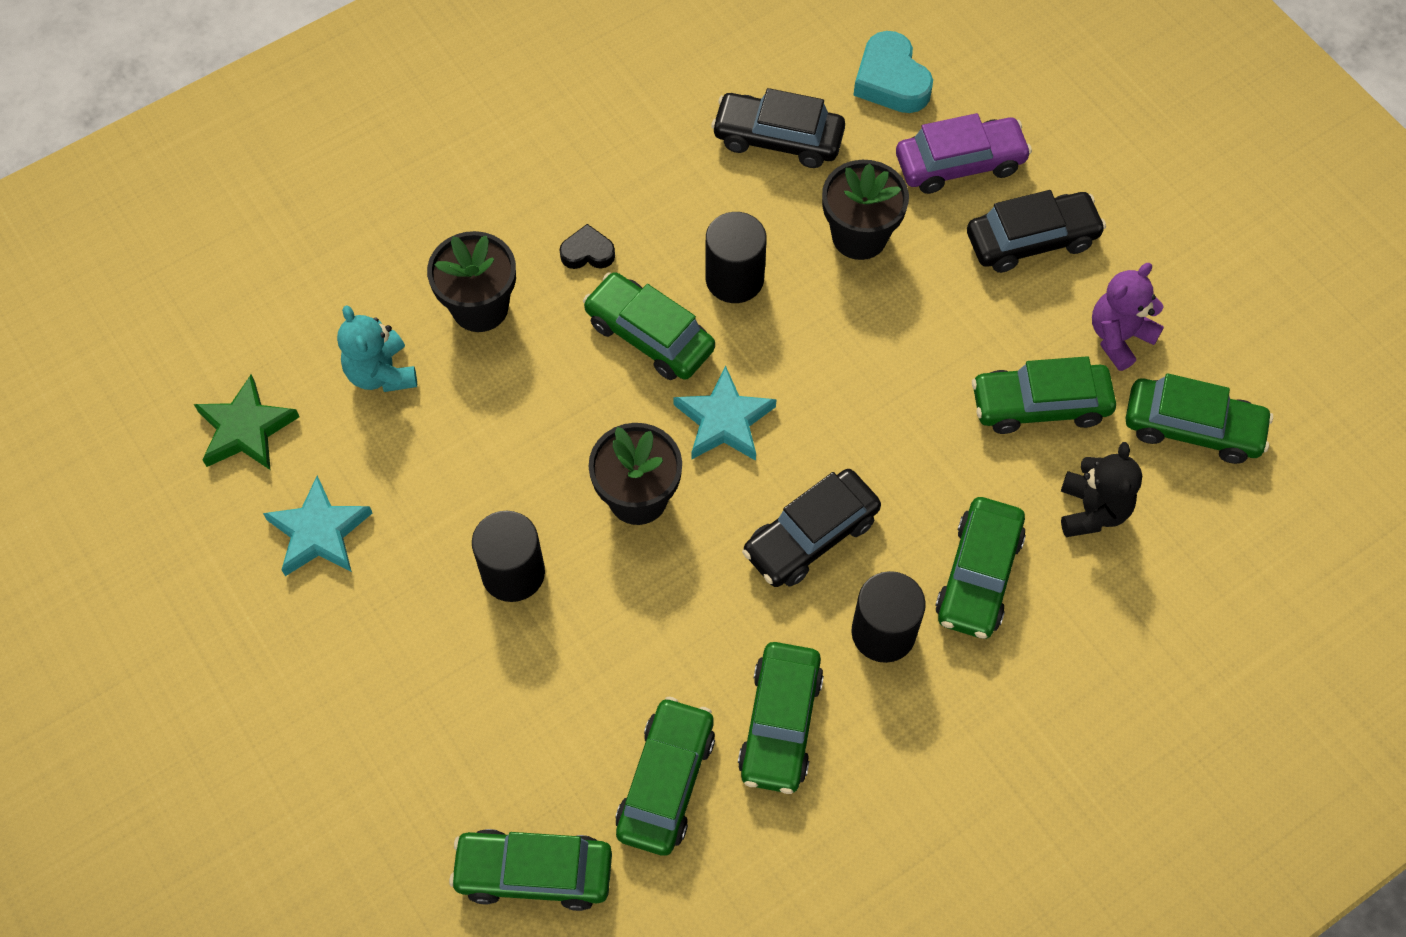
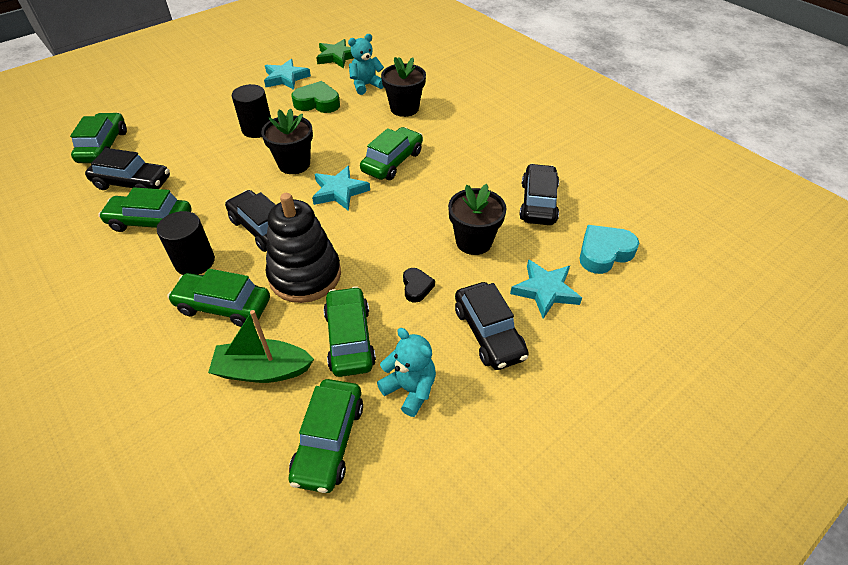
camera: 85 degrees right, 15 degrees down
black heart [559,224,615,269] -> black heart moved to [403,268,435,303]
green car [615,697,715,856] -> black car [85,148,170,190]
black cylinder [706,212,767,303] -> none
purple car [896,113,1032,194] -> turquoise star [510,259,582,319]
black teddy bear [1061,442,1142,537] -> green boat [208,310,314,383]
purple teddy bear [1092,263,1164,371] -> turquoise teddy bear [377,328,436,417]
none -> black stacking toy [266,193,341,303]
none -> green heart [291,81,340,113]

